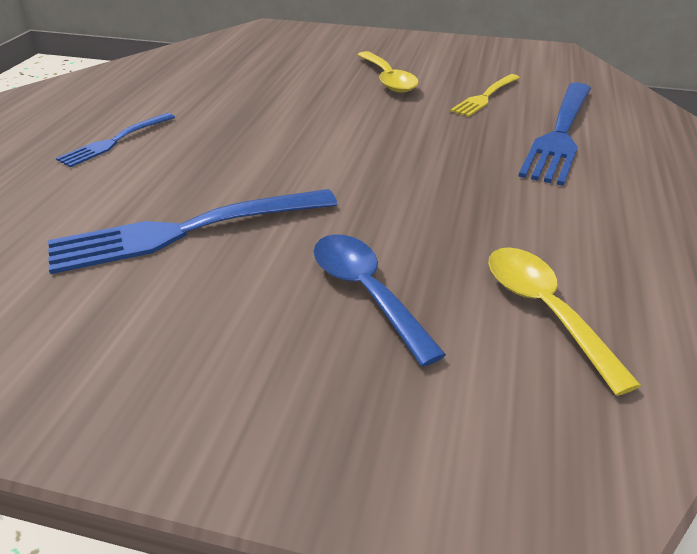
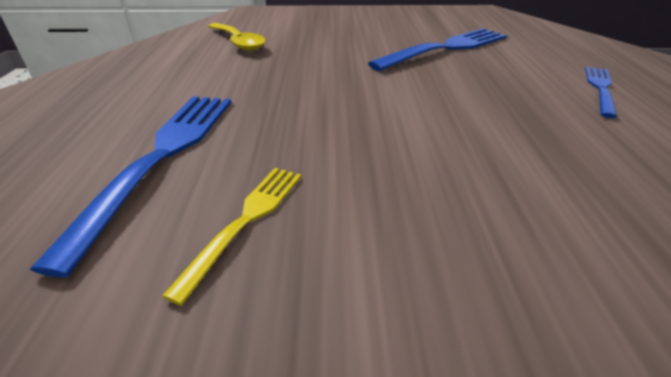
camera: 165 degrees right, 0 degrees up
blue spoon [314,234,446,367] -> none
yellow spoon [358,51,419,93] -> none

